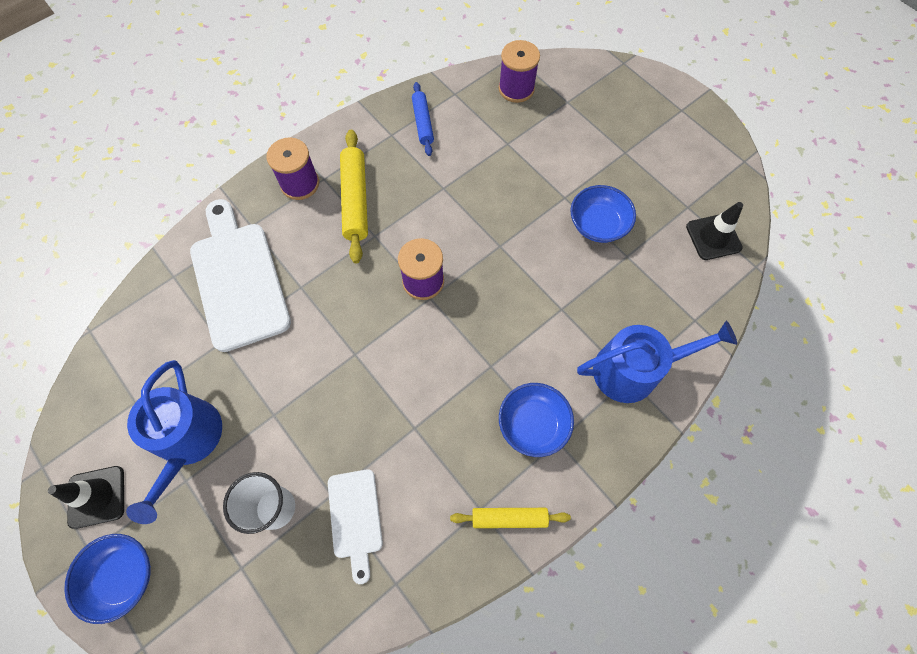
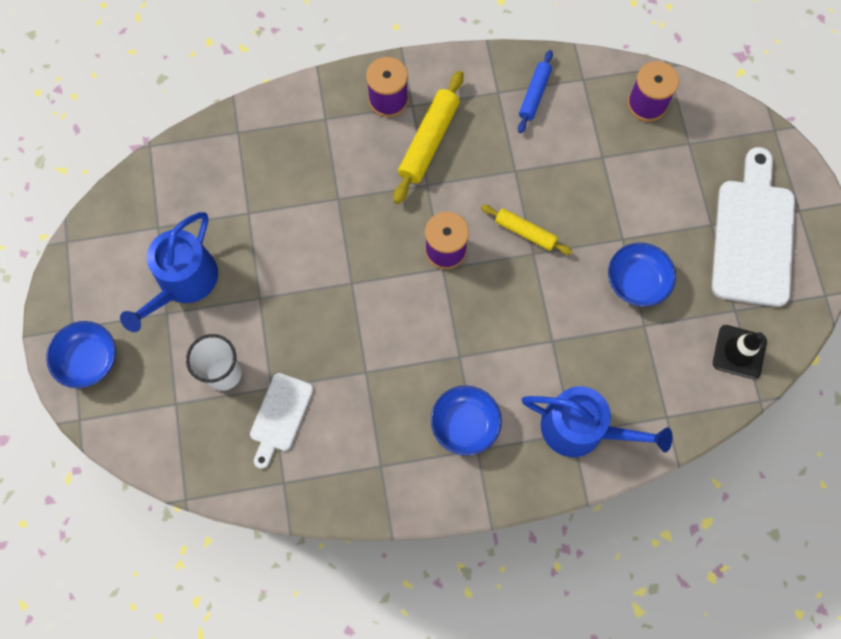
camera: 30 degrees right, 5 degrees up
black traffic cone [48,466,124,529] -> none
white cutting board [190,199,291,352] -> white cutting board moved to [712,147,795,307]
yellow rolling pin [450,508,571,528] -> yellow rolling pin moved to [481,205,572,255]

